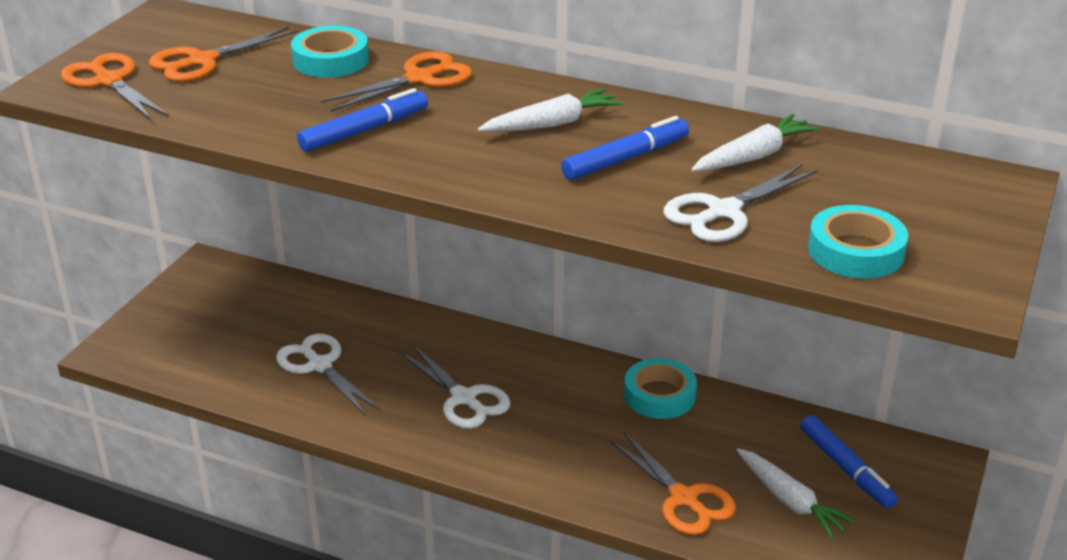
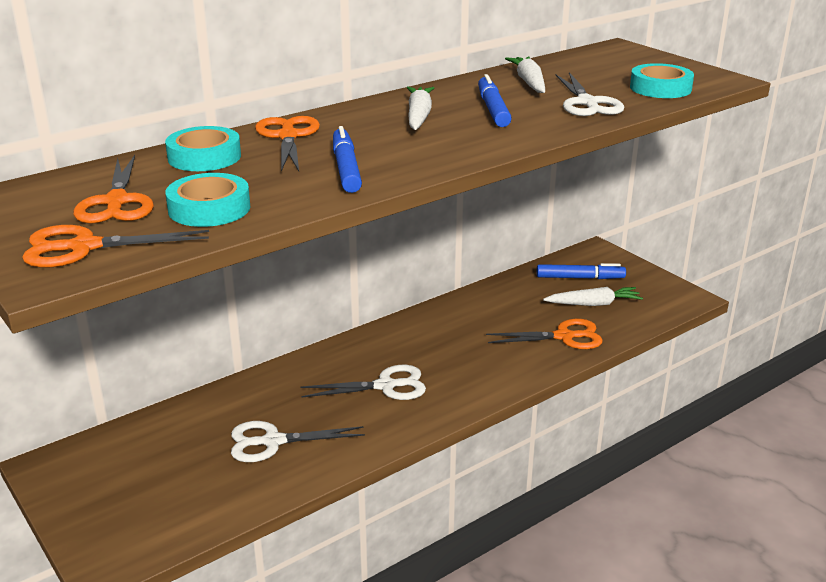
camera: 60 degrees left, 5 degrees down
turquoise tape [624,358,697,419] -> turquoise tape moved to [165,173,250,227]

